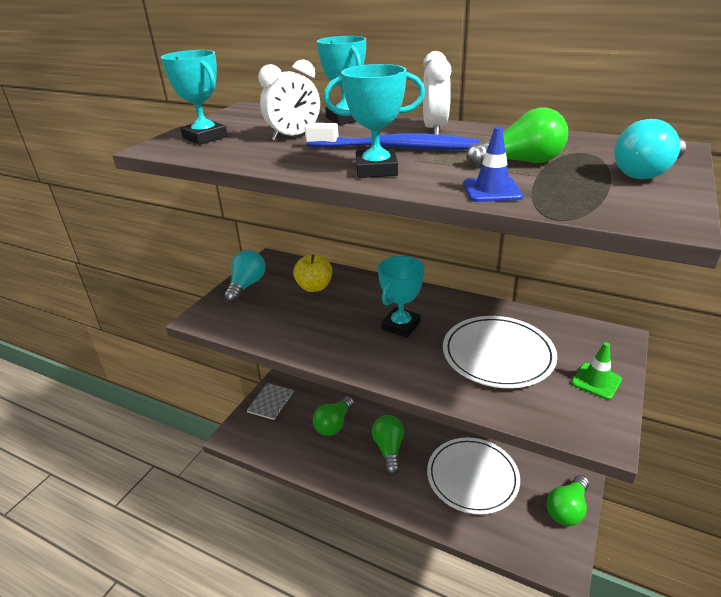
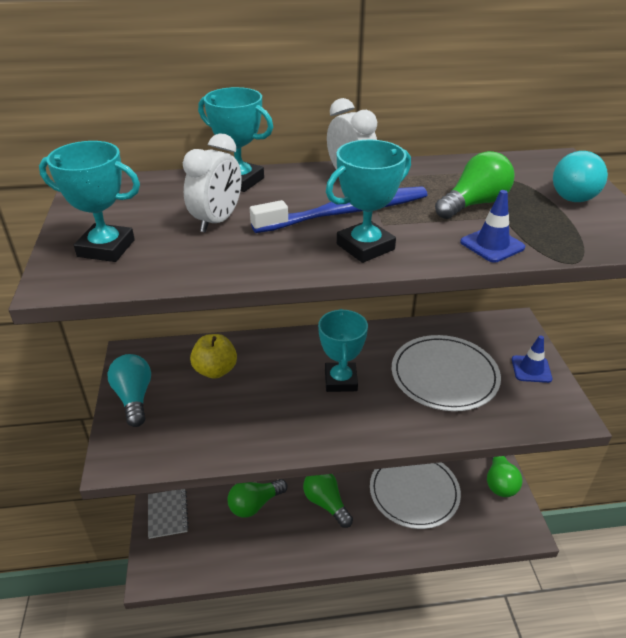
camera: 35 degrees left, 5 degrees up
green light bulb [313,396,354,436] -> green light bulb turned 60 degrees clockwise [227,479,287,518]
green traffic cone [571,342,622,399] -> blue traffic cone [512,335,552,383]

